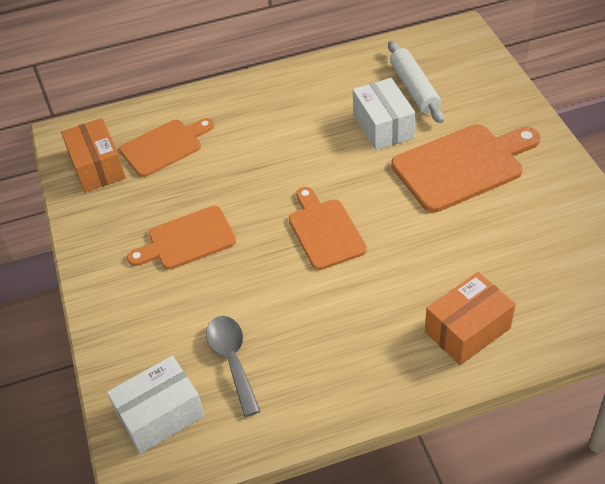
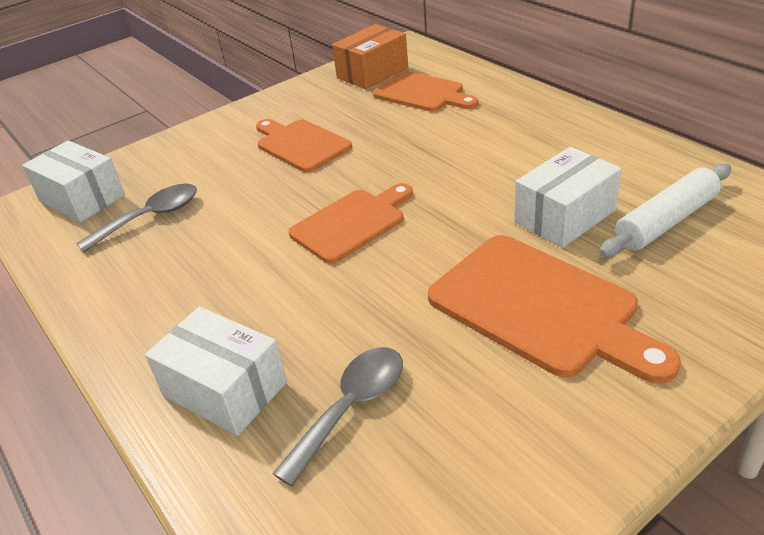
camera: 70 degrees right, 10 degrees down
orange box [425,272,516,365] -> white box [145,306,287,436]
none -> grey spoon [273,347,403,487]

